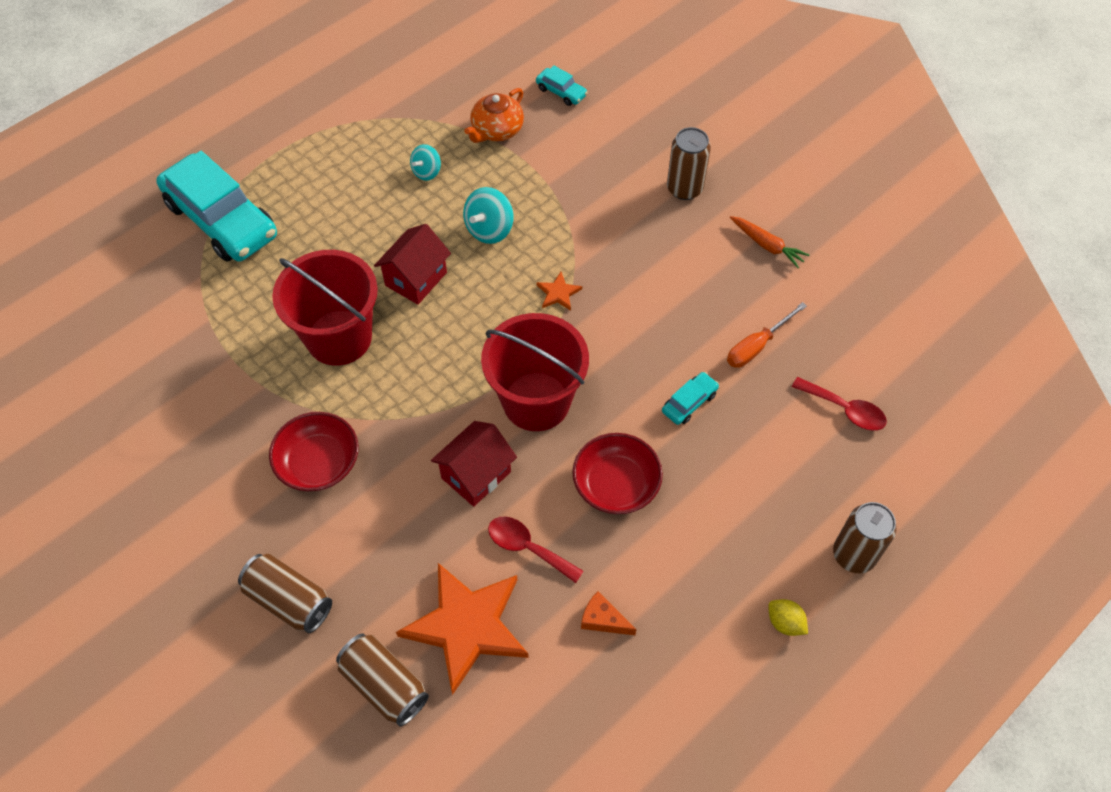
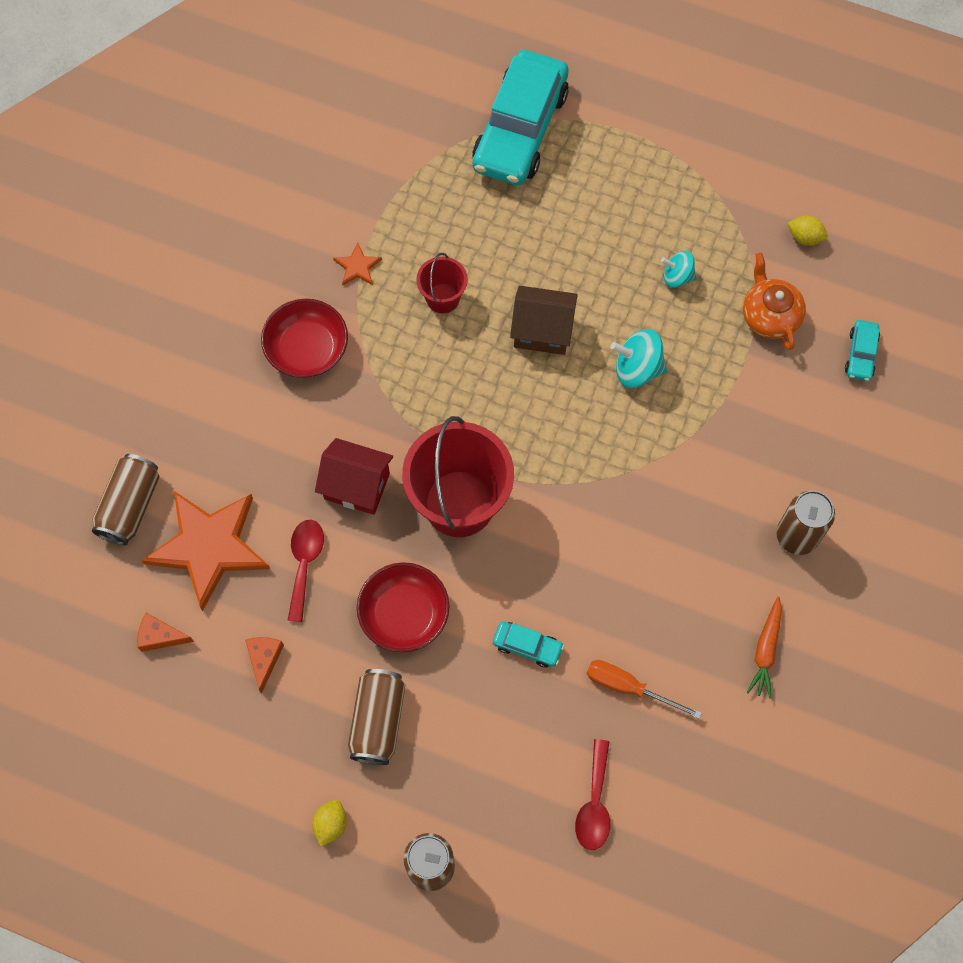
camera: 65 degrees right, 10 degrees up
brown can [238,554,332,633] -> brown can moved to [348,669,405,765]
red bucket [272,250,378,366] -> red bucket [416,253,468,314], size x0.49
red house [374,224,451,305] -> brown house [510,286,578,355]
orange teapot [464,88,524,143] -> orange teapot turned 60 degrees clockwise [743,252,806,350]
orange star [536,272,582,311] -> orange star moved to [333,242,382,285]
none -> orange cheese [137,613,194,652]
none -> yellow lemon [788,216,828,246]

